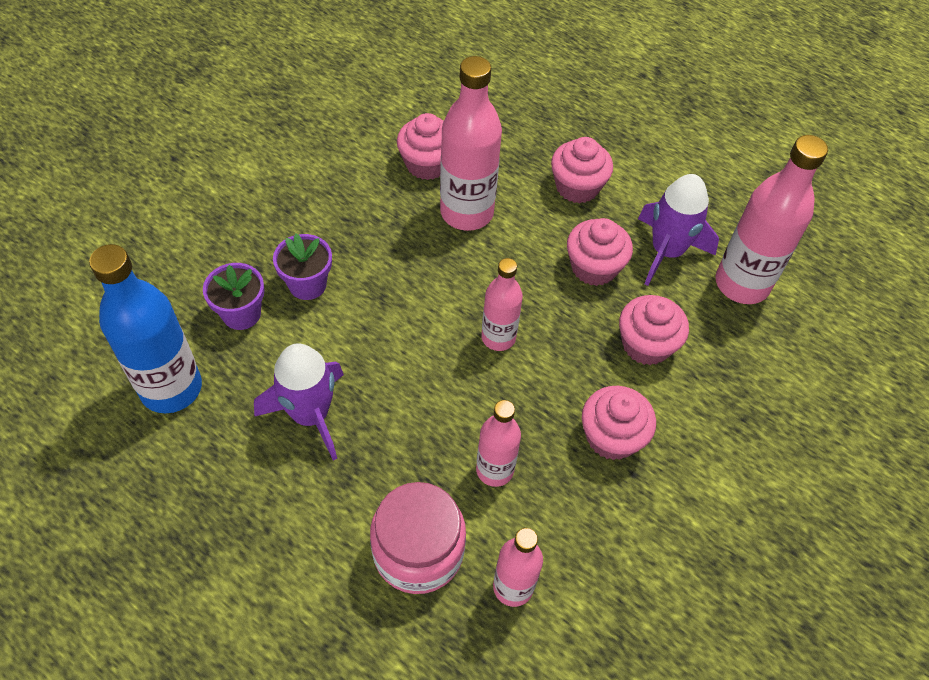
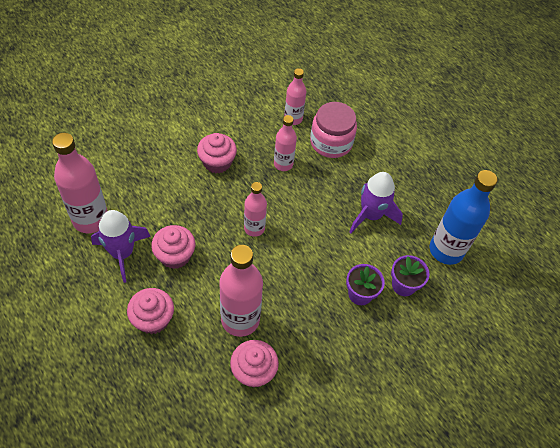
camera: 165 degrees left, 0 degrees up
pink cupcake [619,295,689,365] -> none

